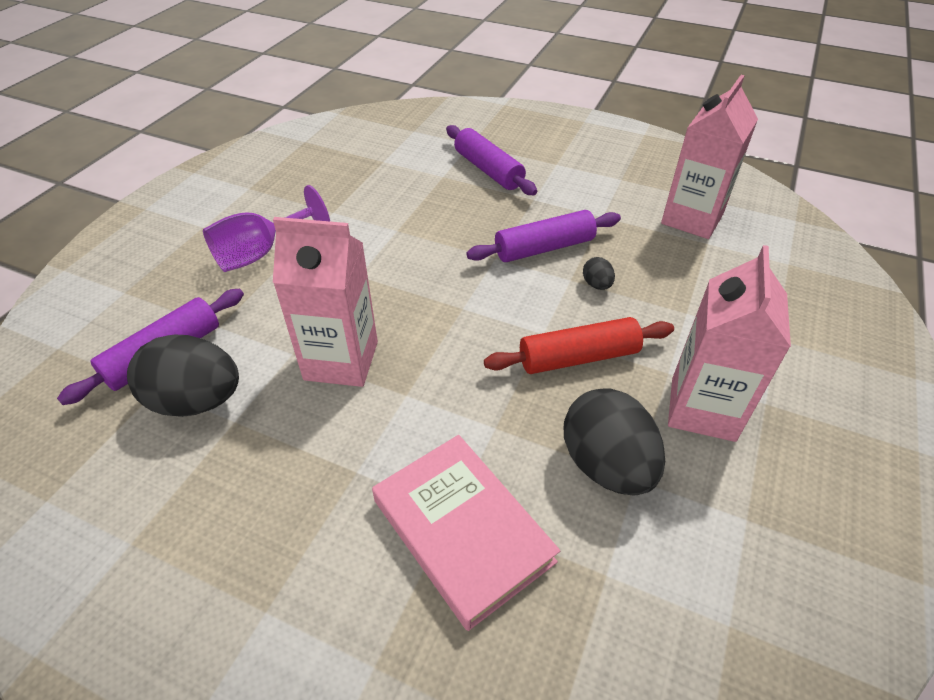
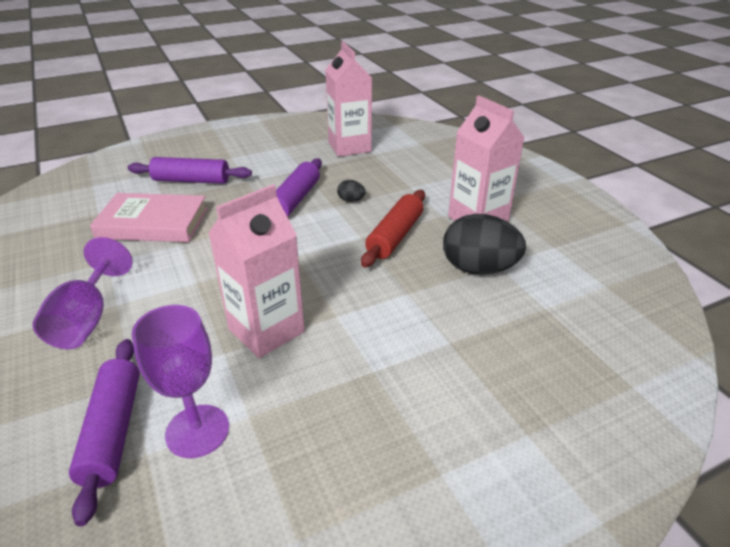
camera: 50 degrees left, 10 degrees down
black egg [127,335,239,417] -> purple goblet [132,305,229,458]
pink book [372,435,560,631] -> pink book moved to [90,193,208,242]

